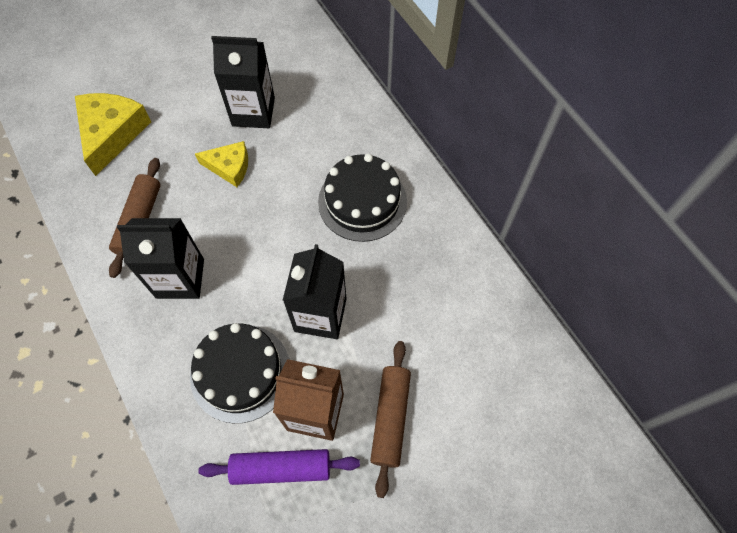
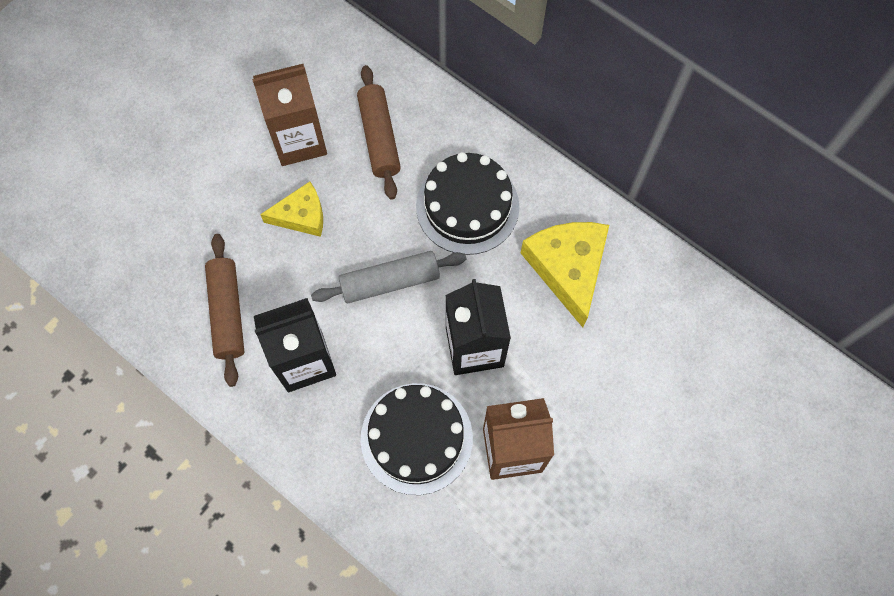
camera: 20 degrees left, 5 degrees up
yellow cheese [75,93,151,176] -> yellow cheese moved to [521,222,609,327]
purple rolling pin [198,449,360,485] -> none
black carton [211,36,275,128] -> brown carton [252,64,327,166]
brown rolling pin [370,341,411,498] -> brown rolling pin moved to [357,65,401,200]
none -> grey rolling pin [311,251,466,303]

